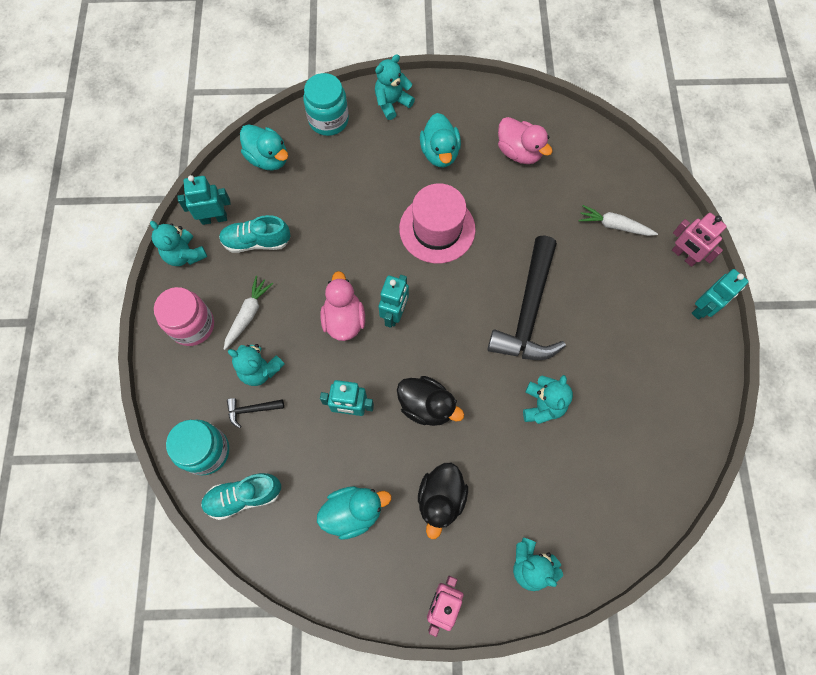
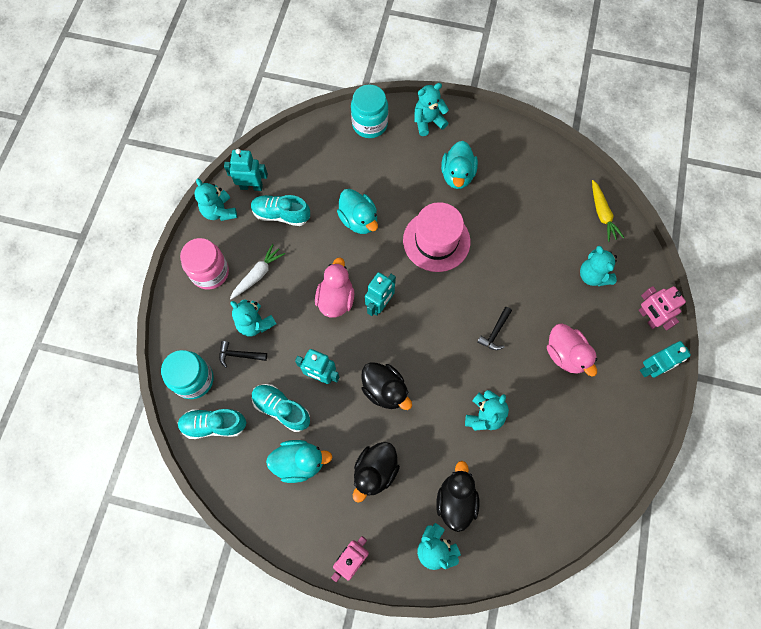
camera: 15 degrees right, 0 degrees up
turquoise duck [240,124,288,171] -> turquoise duck moved to [337,189,378,234]
black hammer [488,235,566,360] -> black hammer [477,307,512,350], size x0.40
pink duck [498,117,553,164] -> pink duck moved to [547,323,597,377]
white carrot [579,205,658,236] -> turquoise teddy bear [580,246,617,286]
none -> turquoise shoe [252,384,310,432]
none -> black duck [436,461,480,532]
none -> yellow carrot [592,180,624,242]

